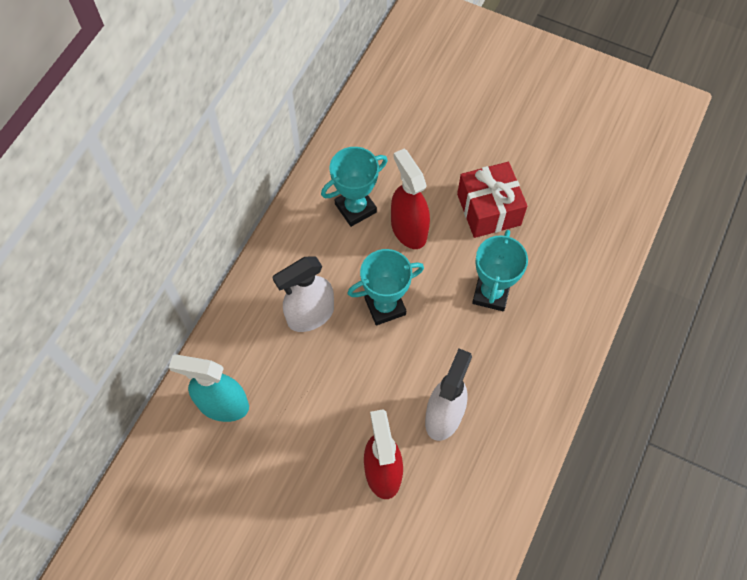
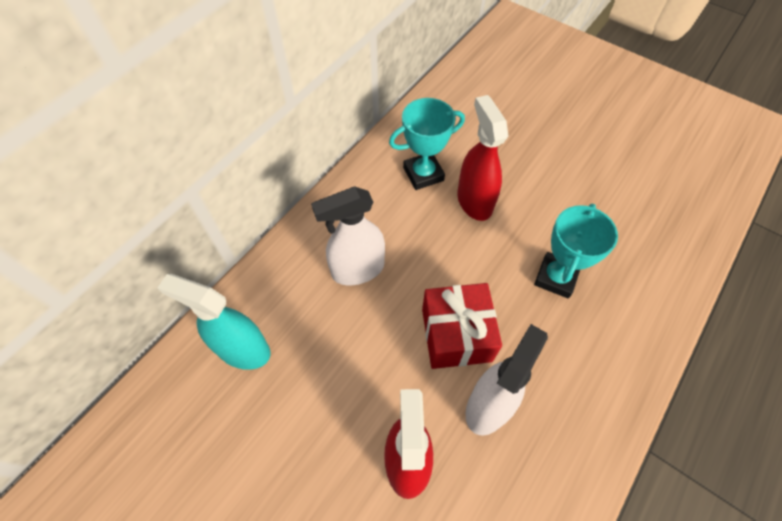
camera: 10 degrees right, 5 degrees down
turquoise trophy [347,249,424,325] -> none
red gift [457,162,527,238] -> red gift moved to [422,283,502,369]

